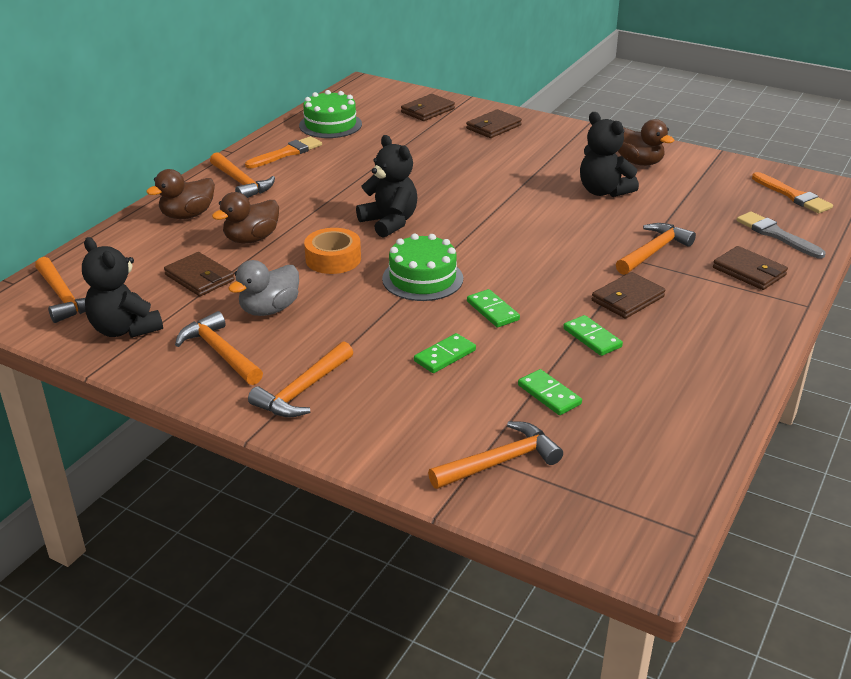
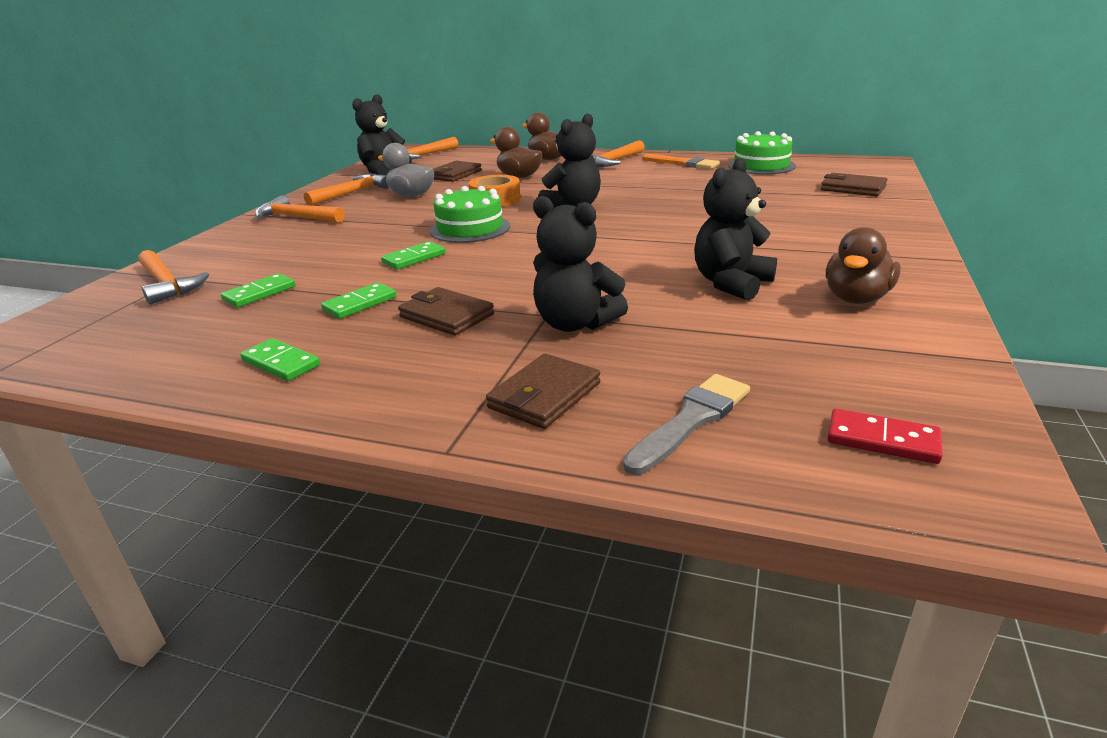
camera: 80 degrees right, 5 degrees down
green domino [414,333,476,373] -> green domino moved to [240,338,320,381]
brown wallet [466,109,522,138] -> none
orange hammer [616,223,696,275] -> black teddy bear [533,196,628,332]
orange brush [752,172,833,213] -> red domino [827,408,943,464]

